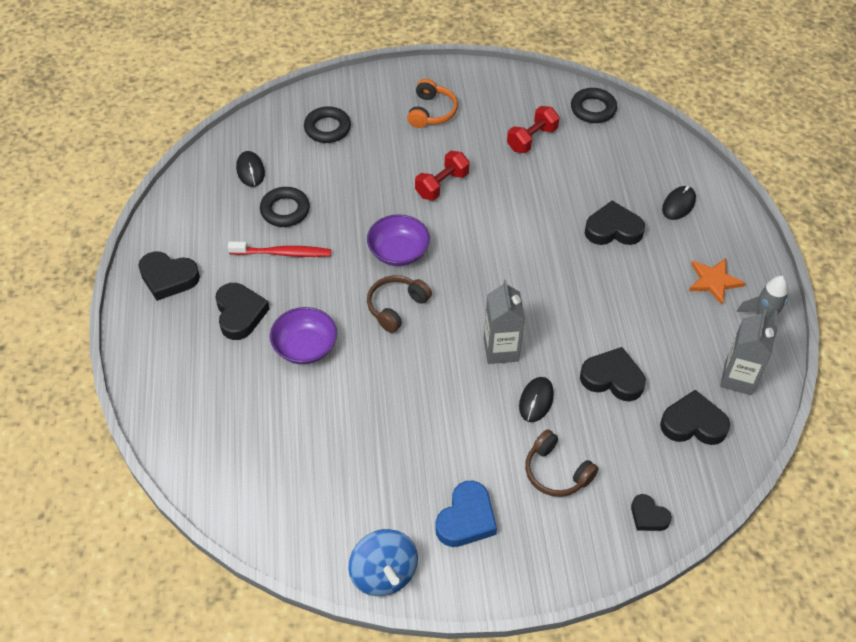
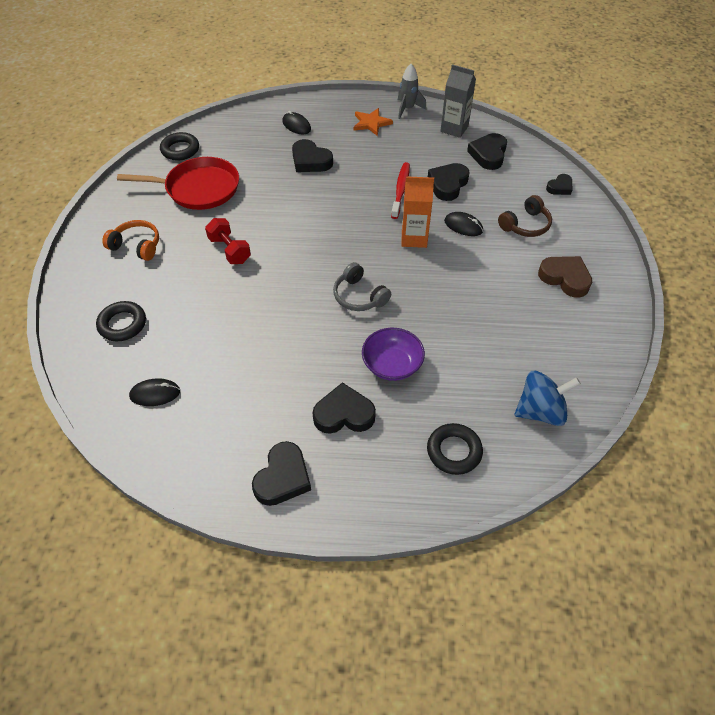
camera: 80 degrees left, 0 degrees up
red toothbrush [228,241,331,257] -> red toothbrush moved to [391,162,410,219]
black ring [260,187,310,227] -> black ring moved to [427,423,483,475]
blue spinning top [348,529,418,596] -> blue spinning top moved to [515,371,581,426]
purple bowl [367,214,430,266] -> none
brown headphones [367,275,432,333] -> grey headphones [333,262,391,311]
blue heart [435,481,497,547] -> brown heart [538,256,592,298]
grey carton [484,280,525,364] -> orange carton [401,176,434,248]
red dumbbell [507,106,559,153] -> red pan [117,157,239,210]
black heart [585,200,645,245] -> black heart turned 60 degrees counterclockwise [292,139,333,172]

